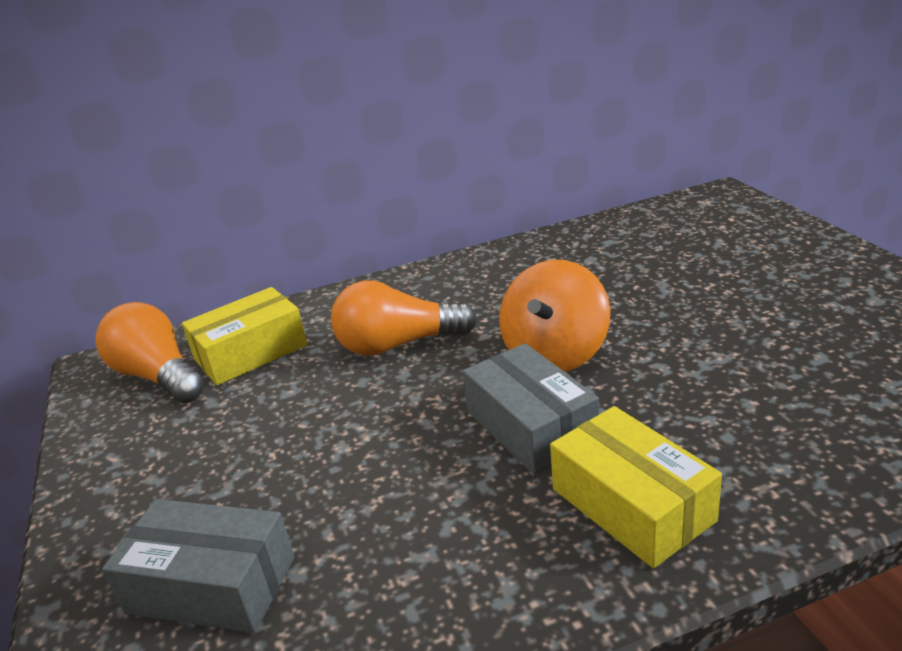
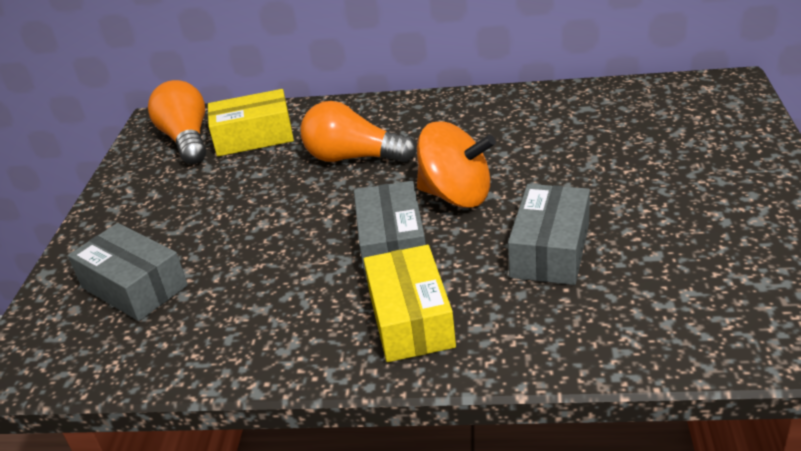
camera: 25 degrees right, 5 degrees up
orange spinning top [499,260,610,372] -> orange spinning top turned 120 degrees counterclockwise [417,121,496,208]
none -> grey box [508,184,590,285]

